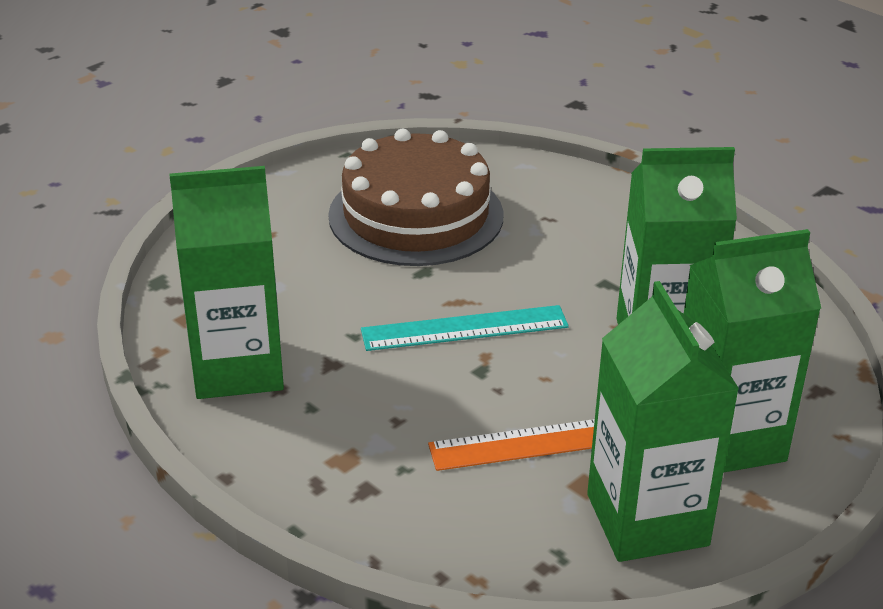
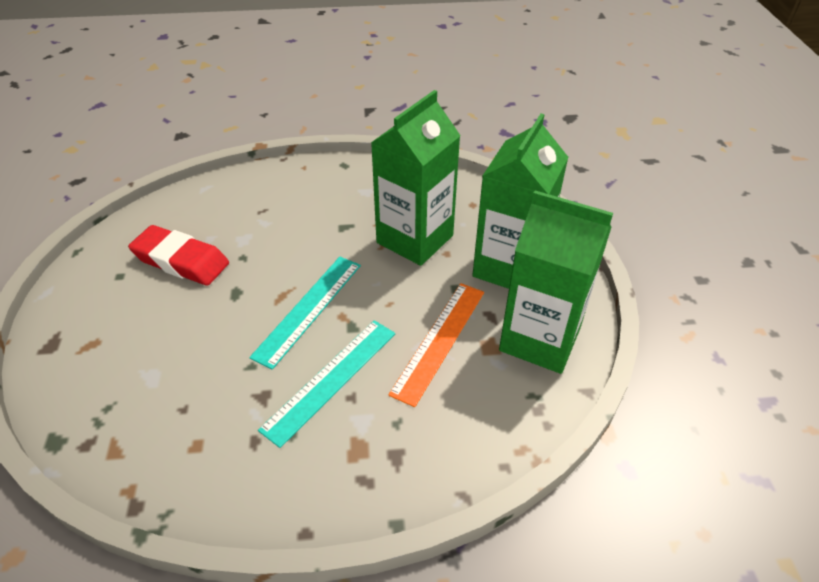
camera: 50 degrees left, 10 degrees up
green carton [170,166,284,399] -> none
brown cake [328,129,504,266] -> red eraser [128,225,229,285]
none -> turquoise ruler [258,320,395,448]

